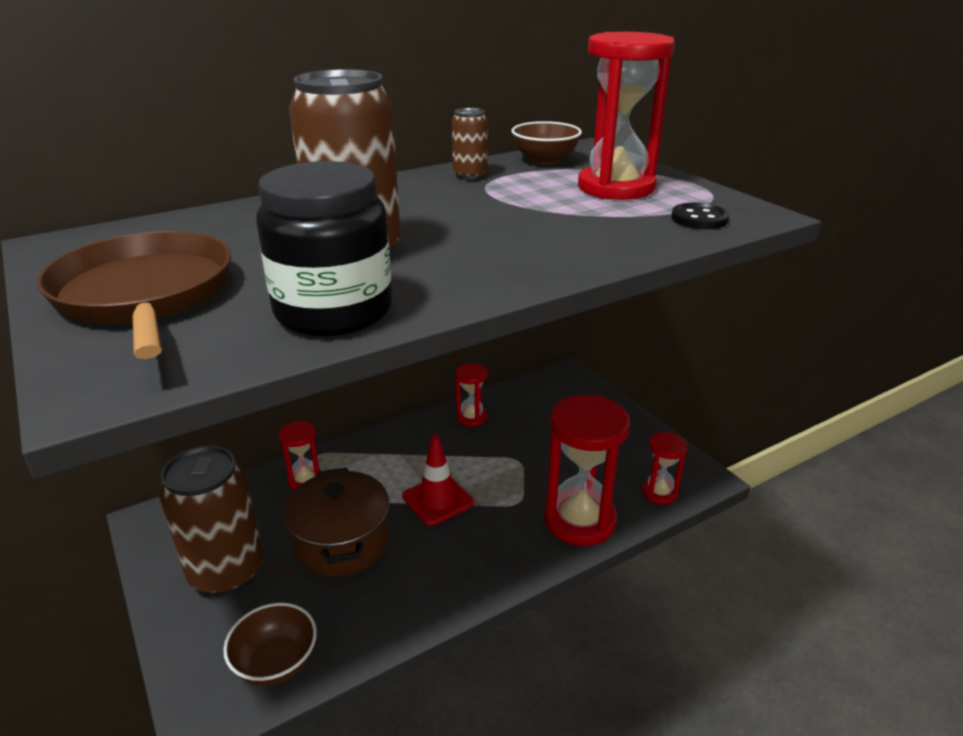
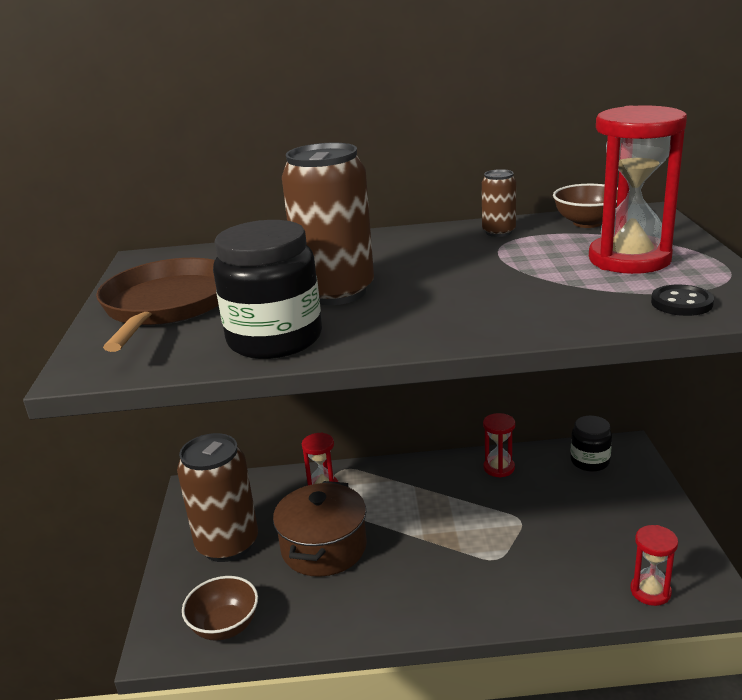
camera: 30 degrees right, 5 degrees down
red traffic cone [402,435,474,526] -> none
red hourglass [544,395,630,546] -> none
none -> black jar [570,416,612,472]

